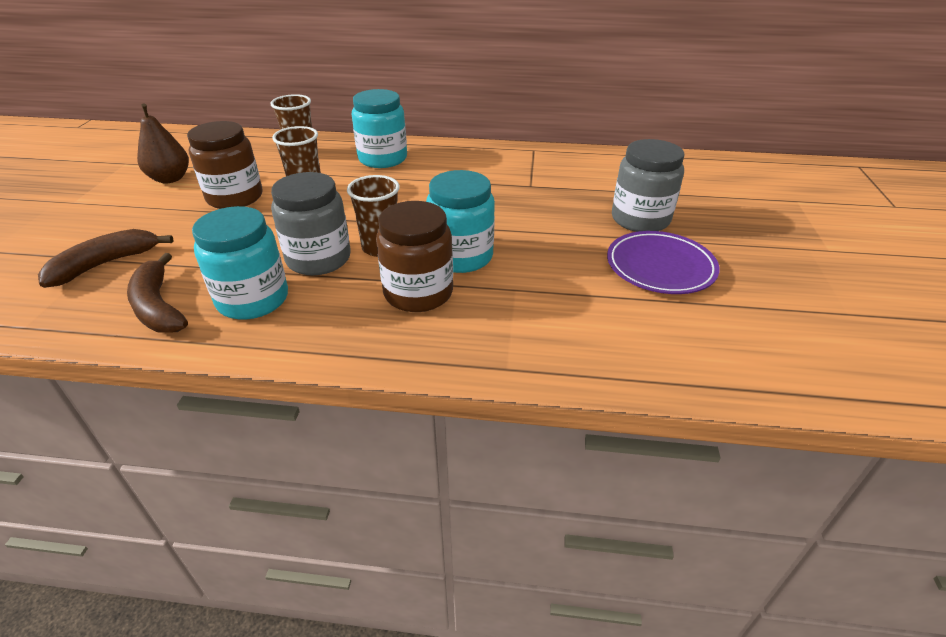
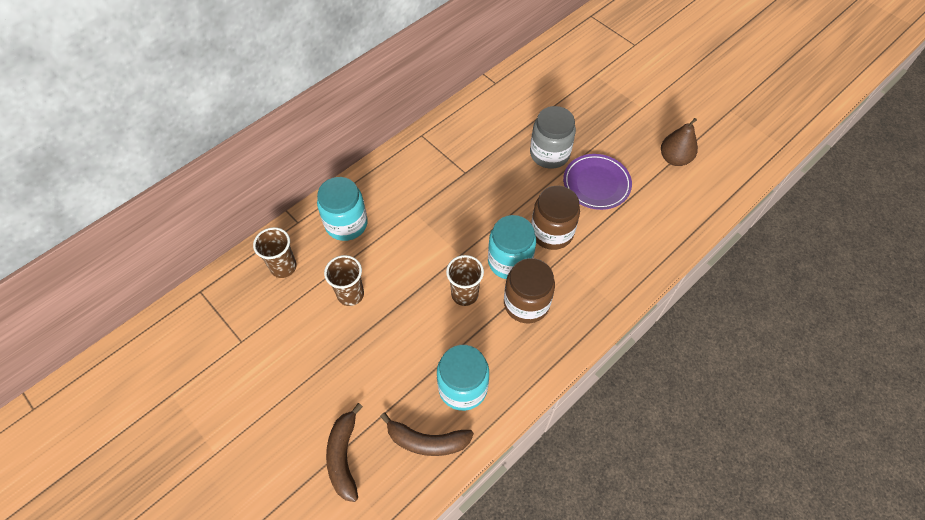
camera: 50 degrees left, 20 degrees up
brown pear [137,104,189,183] -> brown pear moved to [661,118,698,166]
brown jar [187,121,262,209] -> brown jar moved to [531,186,580,250]
grey jar [271,172,351,275] -> none

